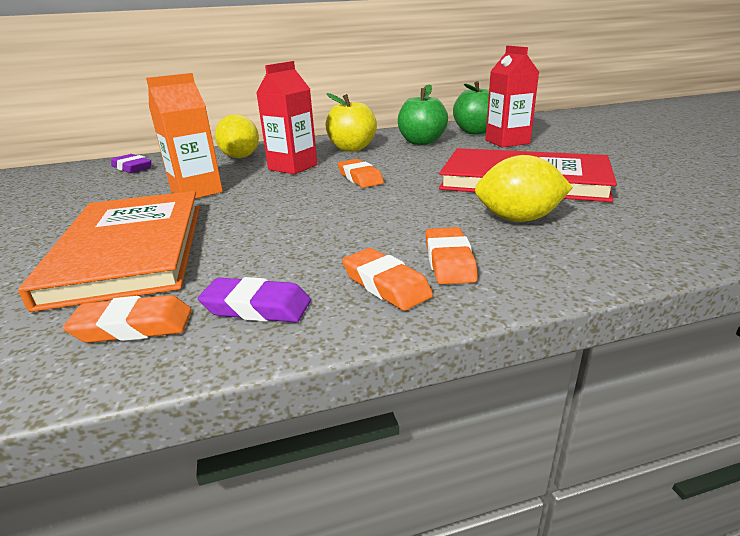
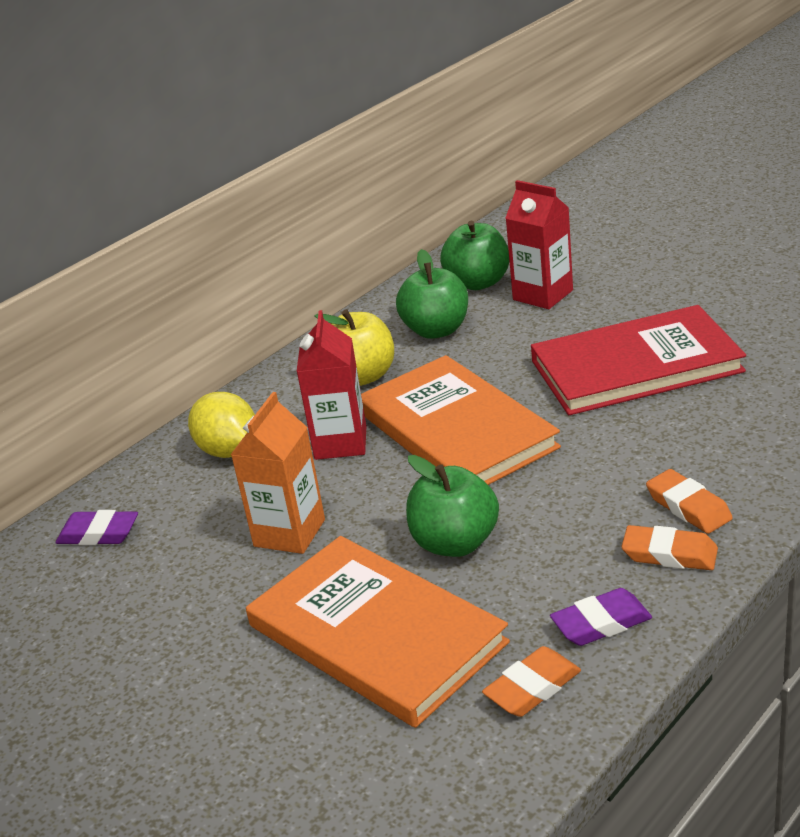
camera: 30 degrees left, 5 degrees up
orange eraser [338,159,384,188] -> orange book [361,355,561,485]
yellow lemon [475,155,573,222] -> none
none -> green apple [406,455,499,557]

